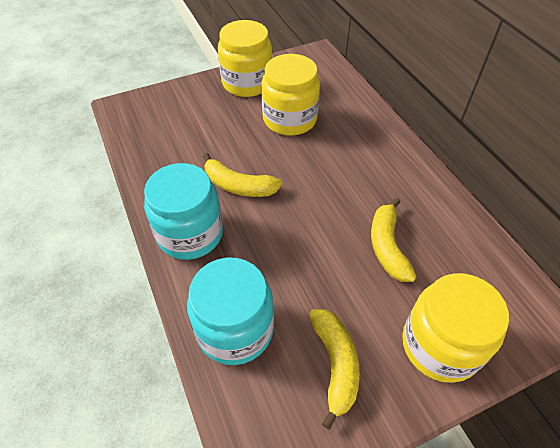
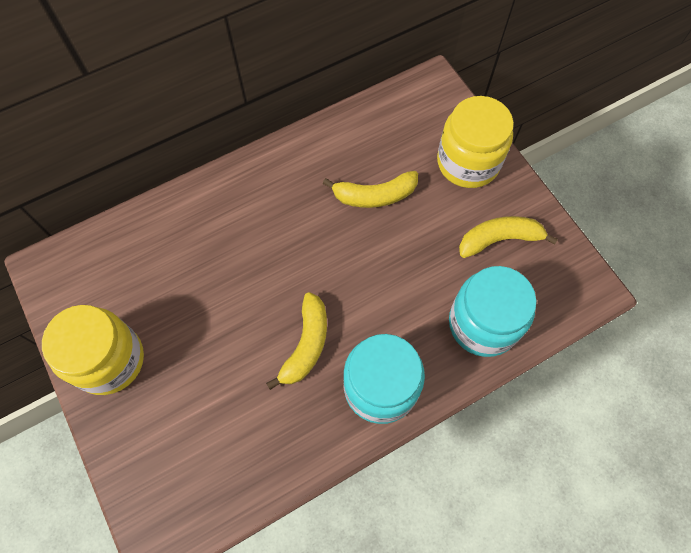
camera: 95 degrees left, 15 degrees up
yellow jar [261,54,320,136] -> none

